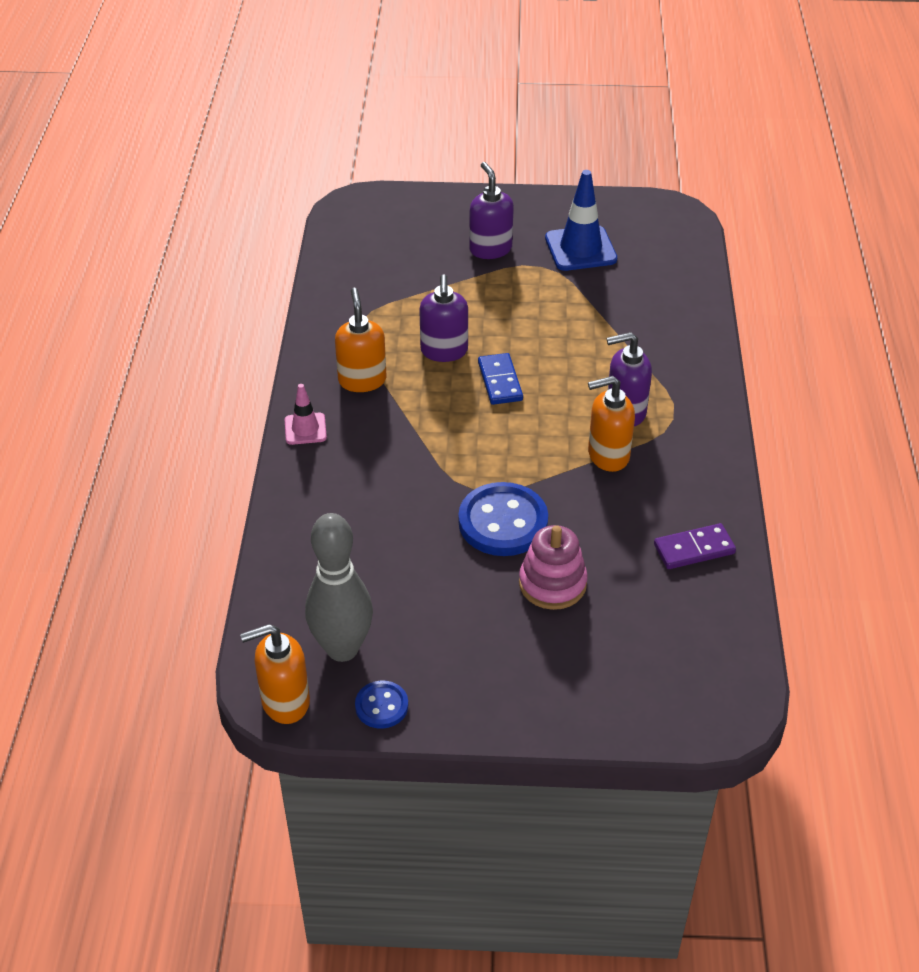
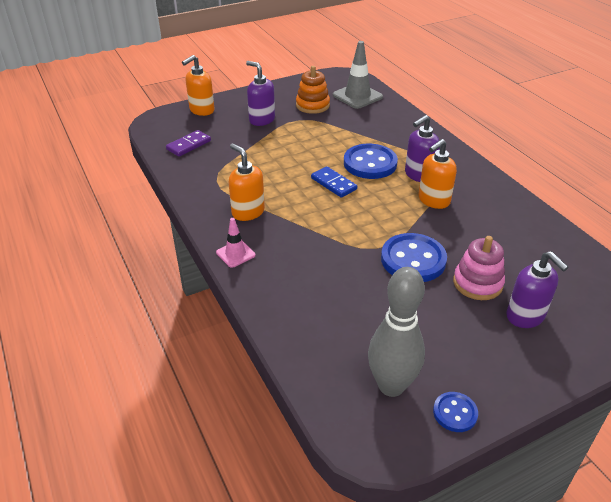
camera: 30 degrees left, 5 degrees down
orange soap dispenser [240,624,310,724] -> orange soap dispenser moved to [182,55,215,116]
purple soap dispenser [419,274,468,362] -> purple soap dispenser moved to [506,251,568,328]
blue traffic cone [545,170,617,271] -> orange stacking toy [296,66,330,114]
purple domino [654,523,736,569] -> purple domino moved to [166,130,211,157]
none -> grey traffic cone [333,41,383,109]
none -> blue button [344,144,398,179]

